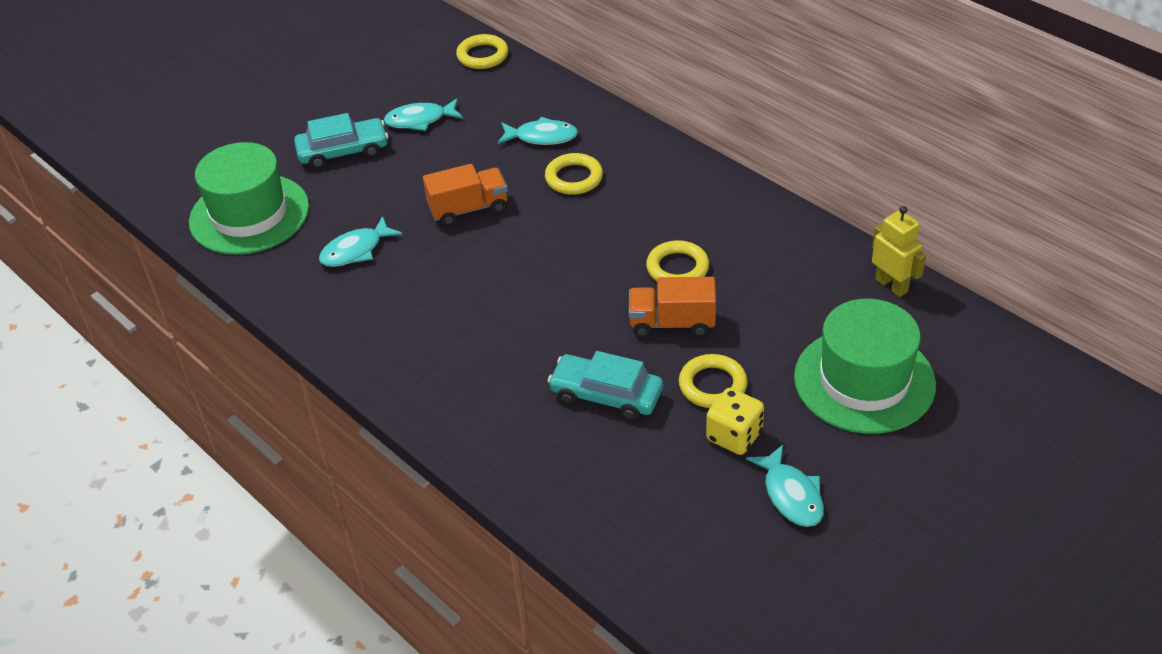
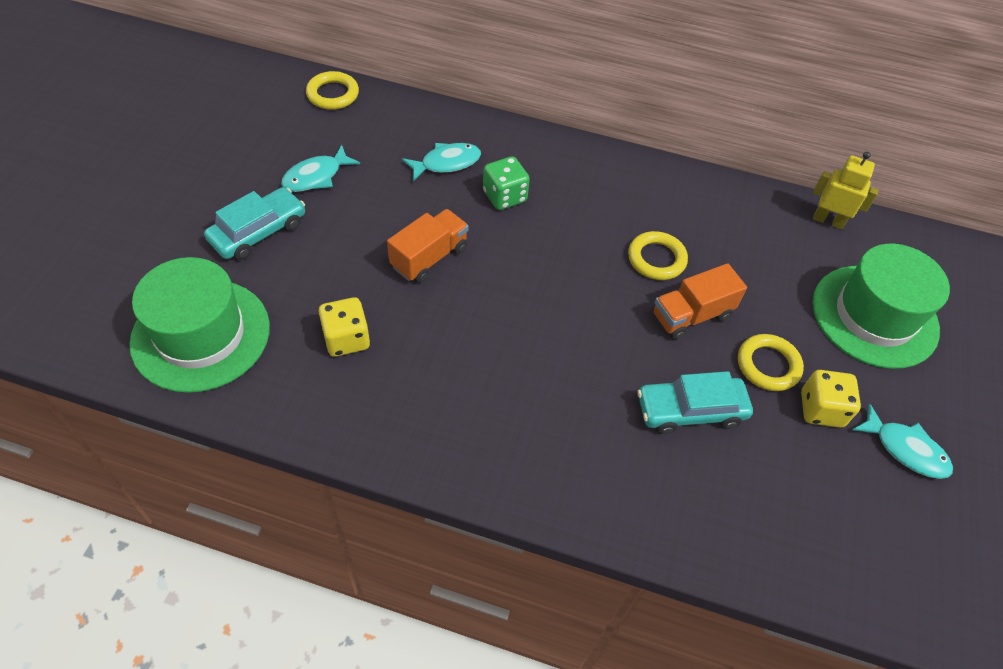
camera: 35 degrees left, 10 degrees up
turquoise fish [319,216,403,267] -> yellow dice [318,297,370,357]
yellow ring [545,153,603,195] -> green dice [483,156,530,210]

